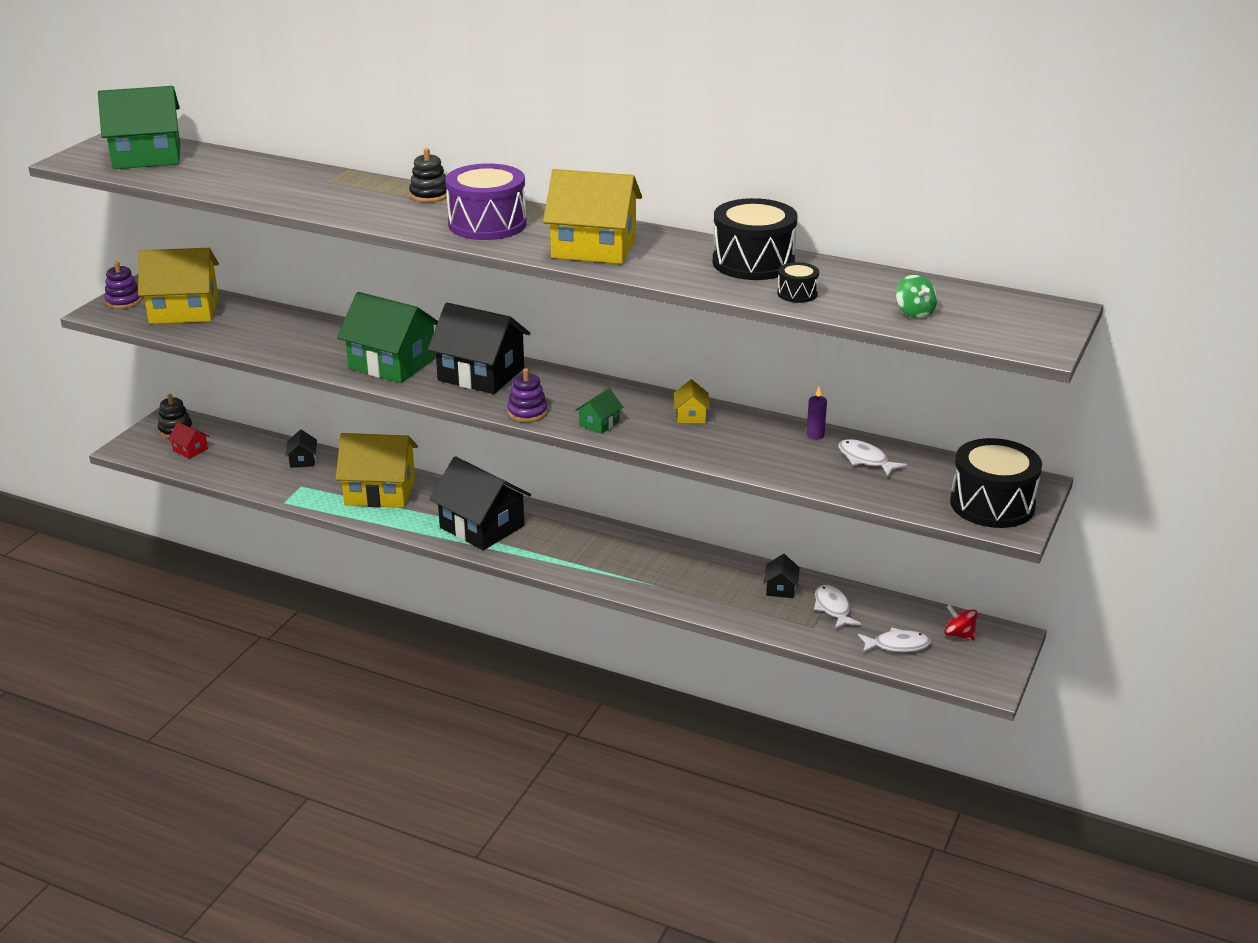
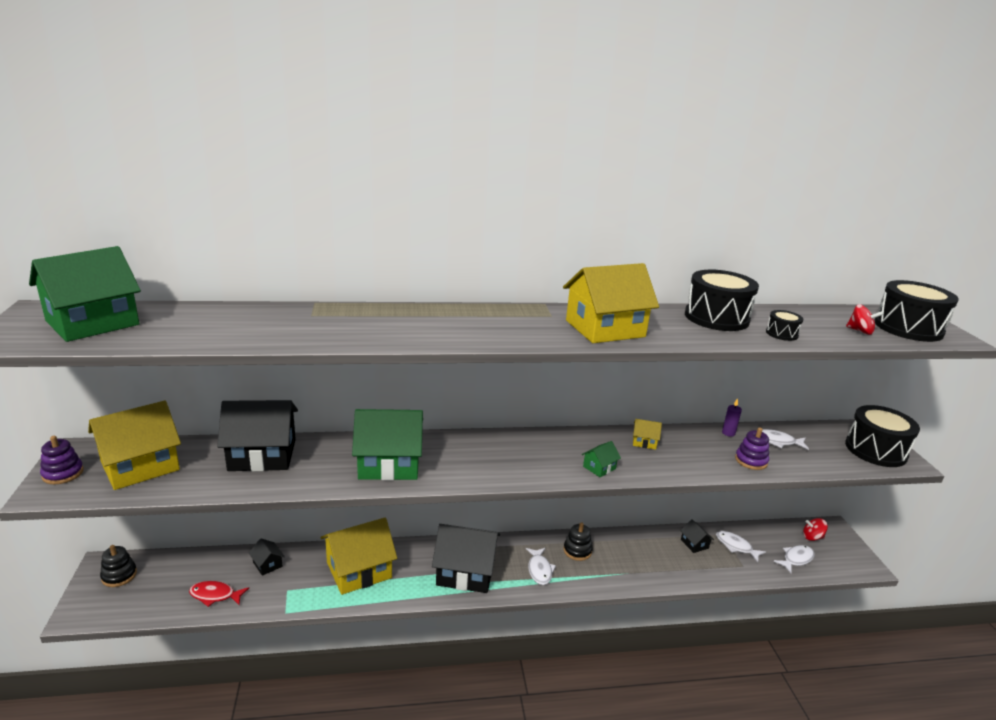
camera: 35 degrees left, 5 degrees down
red house [168,422,209,459] -> none
black stacking toy [409,148,447,202] -> black stacking toy moved to [564,523,593,561]
black house [428,303,530,394] -> black house moved to [217,400,298,472]
purple drum [445,164,527,240] -> none
purple stacking toy [507,368,548,422] -> purple stacking toy moved to [735,428,769,470]
green house [575,388,623,434] -> green house turned 45 degrees clockwise [582,441,621,477]
yellow house [674,379,710,423] -> yellow house turned 45 degrees counterclockwise [633,419,662,450]
green spinning top [896,275,937,318] -> red spinning top [846,304,883,335]
none -> red fish [189,581,249,607]
none -> white fish [526,548,556,585]
none -> black drum [874,280,959,342]

